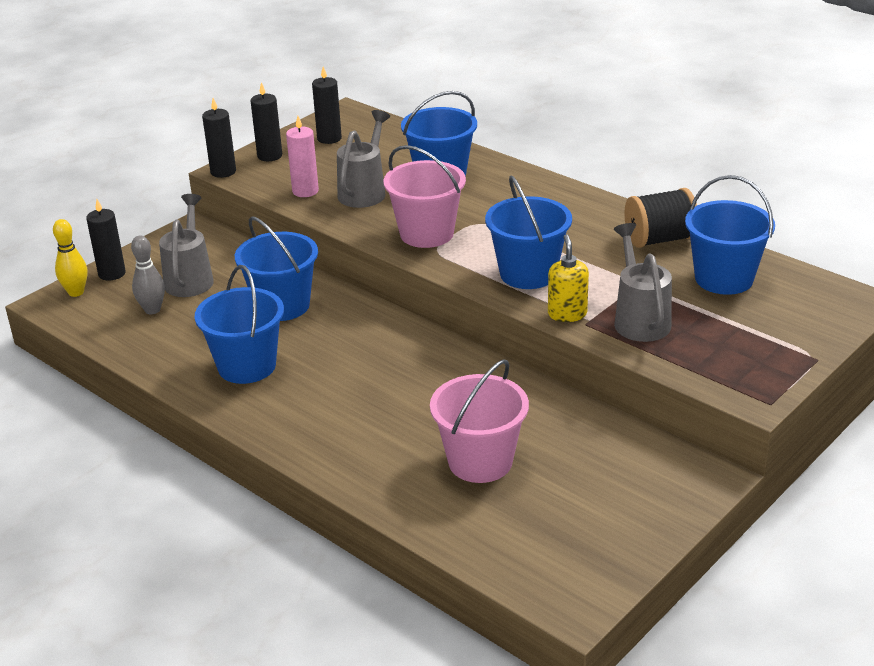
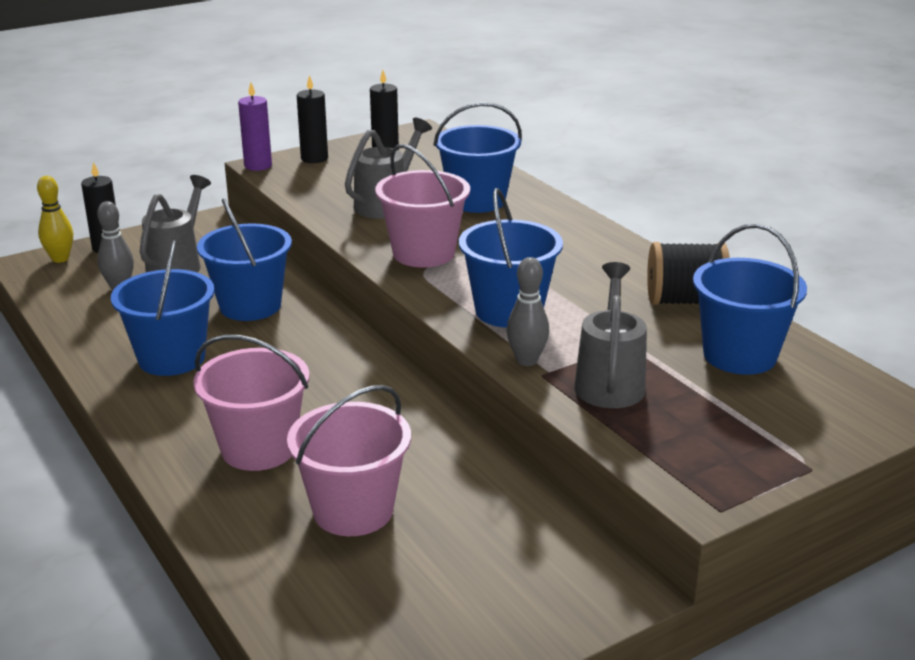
camera: 15 degrees right, 5 degrees down
black candle [202,98,236,178] -> purple candle [238,82,272,171]
pink candle [286,116,319,197] -> none
yellow soap dispenser [548,234,589,322] -> grey bowling pin [507,257,549,366]
none -> pink bucket [193,335,310,471]

